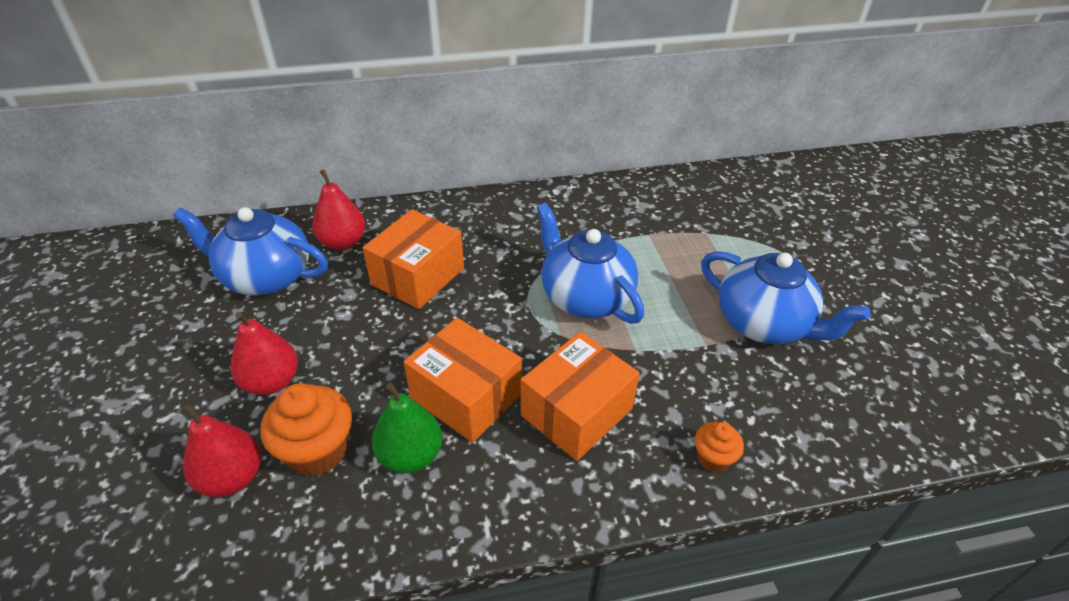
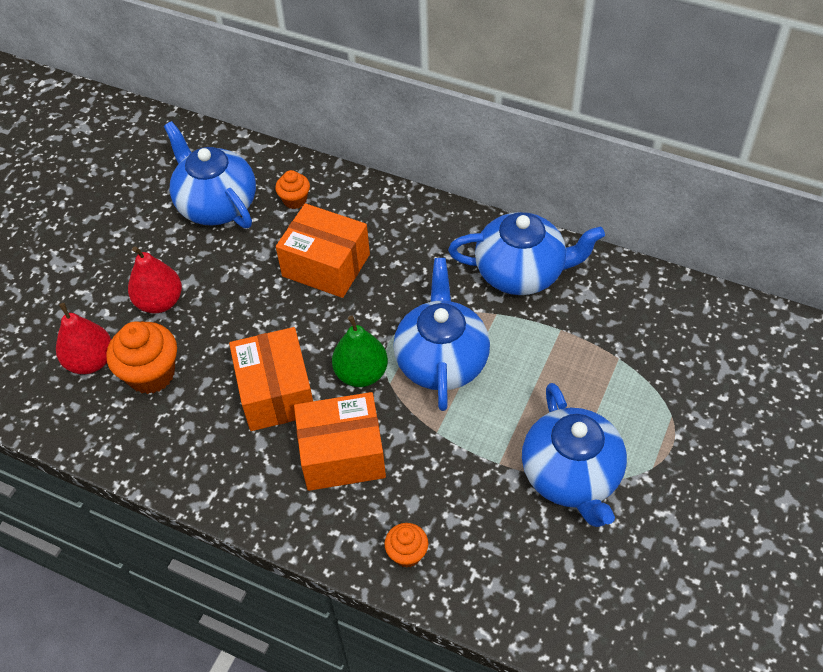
camera: 40 degrees right, 10 degrees up
red pear [312,169,365,250] -> orange cupcake [275,170,310,209]
orange box [363,209,464,309] -> orange box turned 45 degrees clockwise [276,203,370,298]
green pear [372,383,442,473] -> green pear moved to [332,316,388,387]
none -> blue teapot [448,212,605,295]

